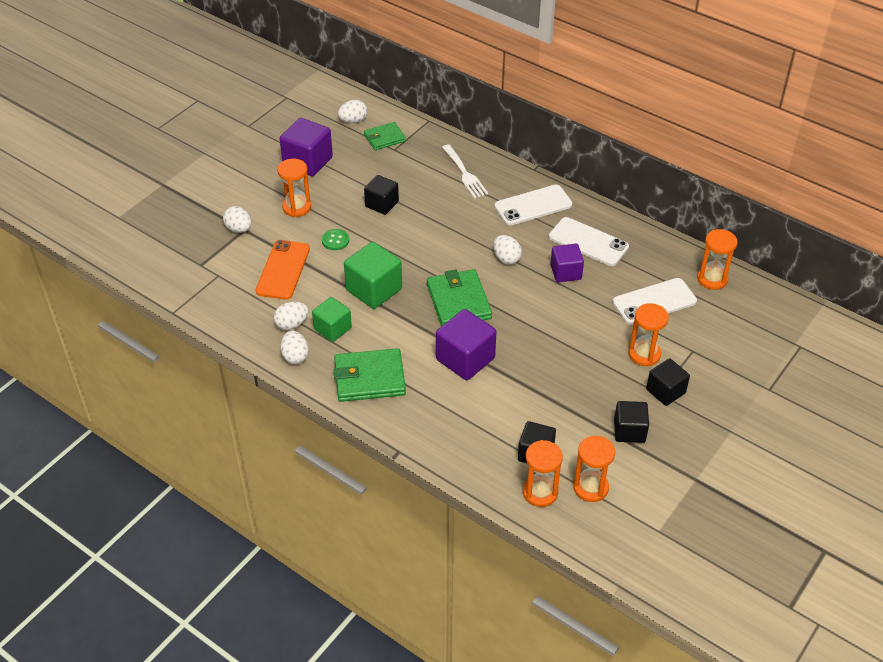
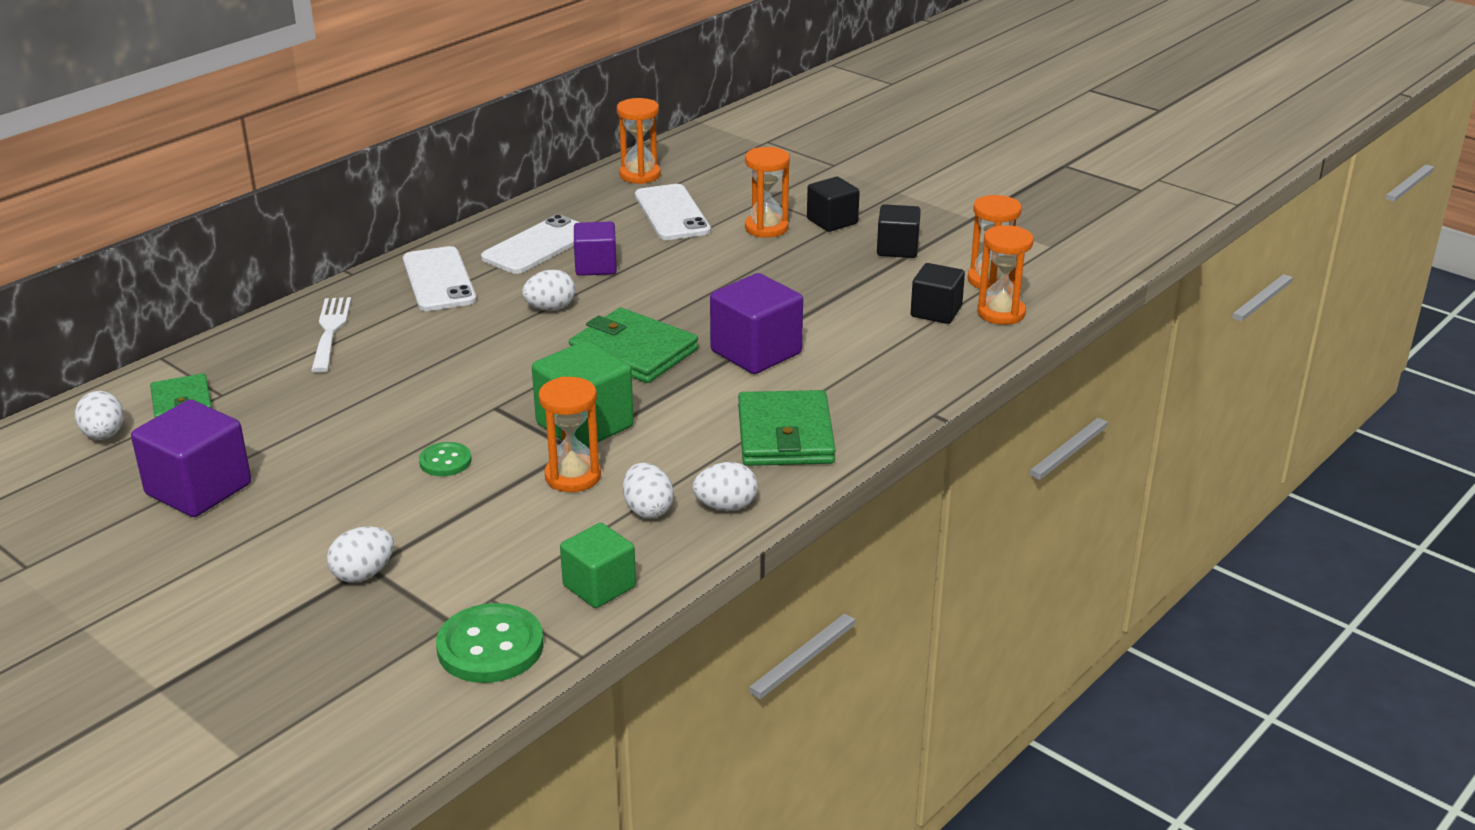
camera: 85 degrees left, 15 degrees down
orange phone [255,240,310,300] -> none
orange hourglass [277,159,311,217] -> orange hourglass moved to [539,377,601,492]
green cube [312,297,352,342] -> green cube moved to [560,523,636,608]
black cube [364,175,399,215] -> none
green wallet [427,269,492,326] -> green wallet turned 45 degrees clockwise [569,308,698,383]
white fork [442,144,488,199] -> white fork turned 75 degrees counterclockwise [311,297,351,373]
none -> green button [436,603,544,683]

